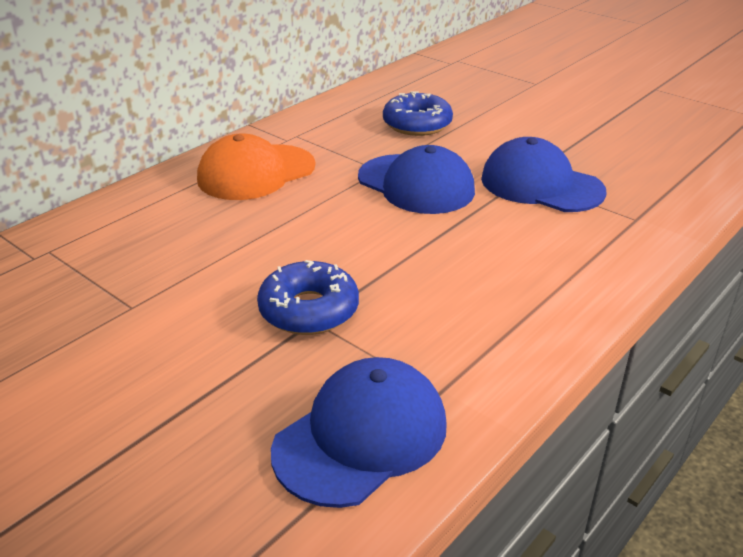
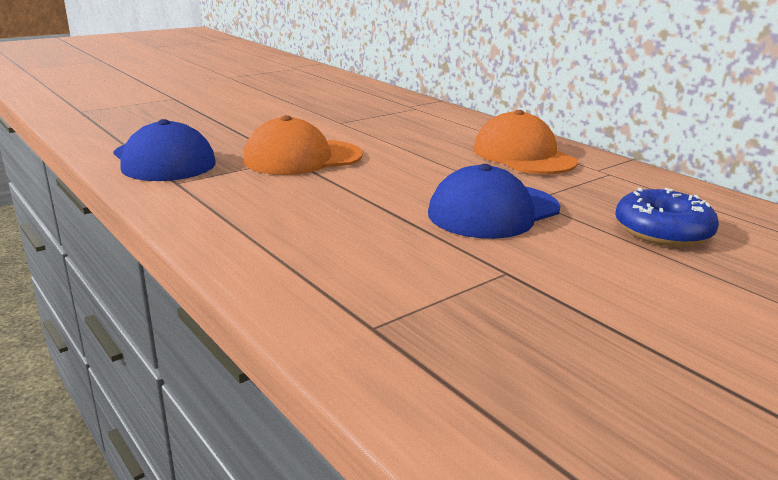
camera: 100 degrees right, 10 degrees down
blue donut [257,260,359,335] -> orange cap [243,115,363,175]
blue cap [481,137,607,212] -> none

